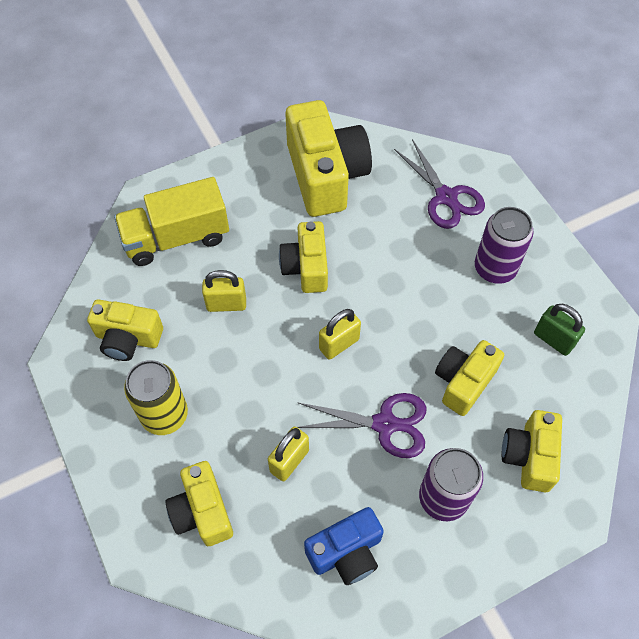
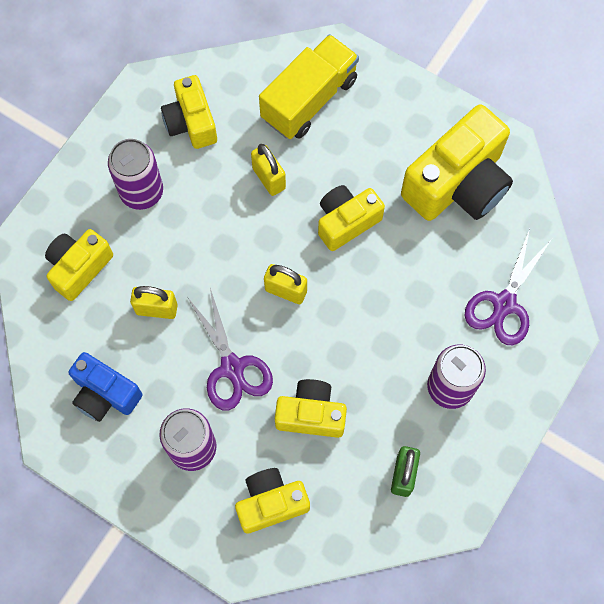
camera: 60 degrees right, 10 degrees up
yellow truck [114,177,229,266] -> yellow truck turned 90 degrees clockwise [259,34,359,139]
yellow can [124,360,188,435] -> purple can [108,139,163,210]

